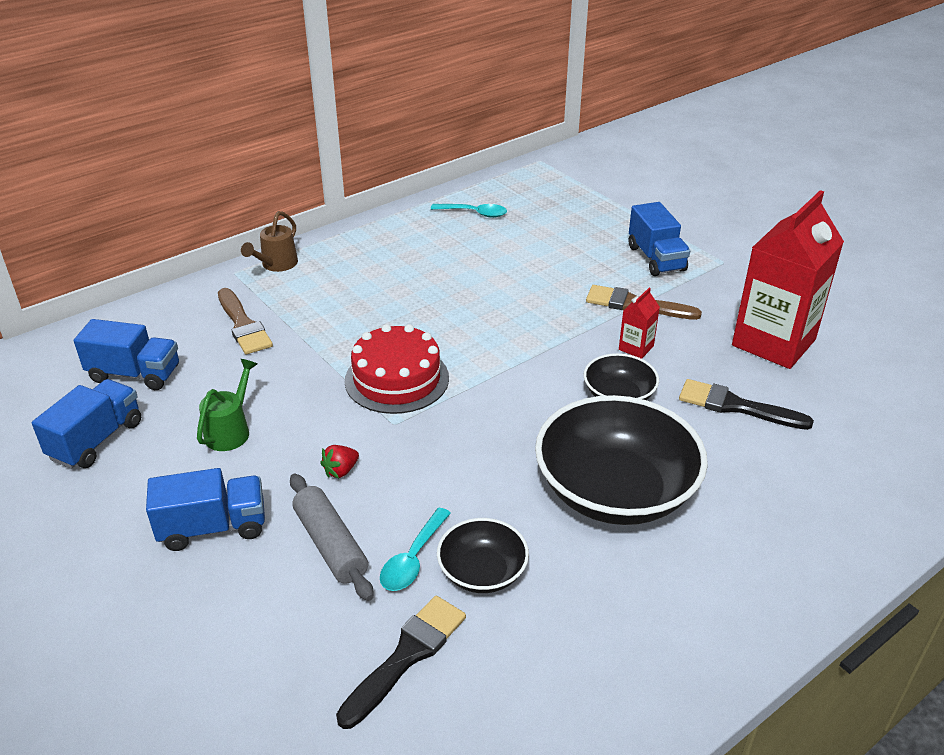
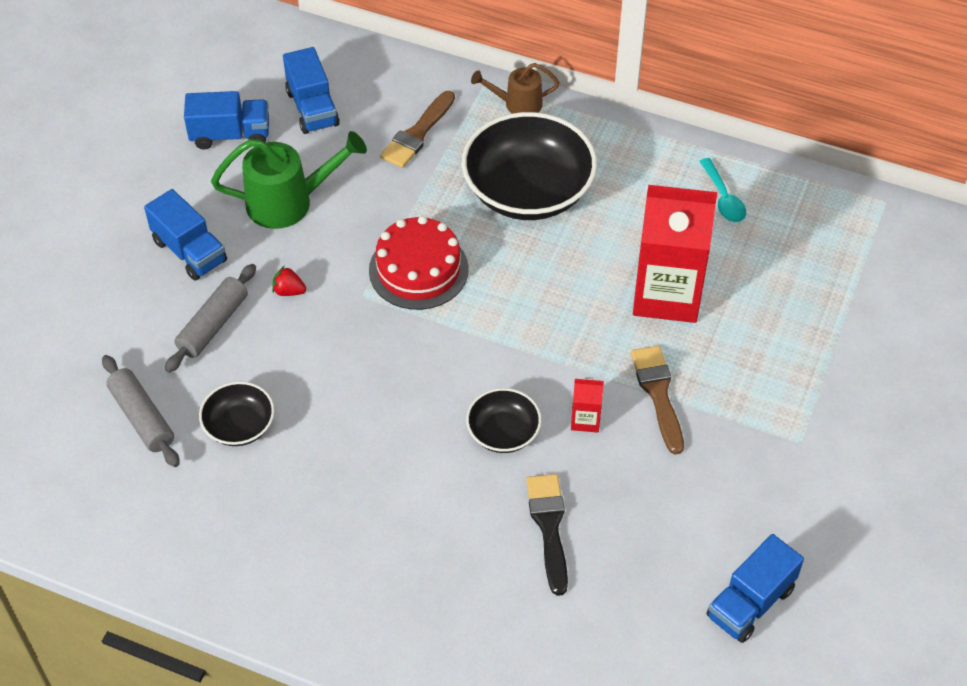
camera: 60 degrees right, 15 degrees up
green watering can [197,359,257,451] -> green watering can [211,131,367,229], size x1.67
black brush [336,596,466,729] -> grey rolling pin [102,355,180,467]
turquoise spoon [380,508,451,591] -> none
black bowl [535,395,708,525] -> black bowl moved to [462,112,597,220]
blue truck [629,202,690,276] -> blue truck moved to [706,534,804,643]
red carton [732,190,844,369] -> red carton moved to [633,185,717,323]

